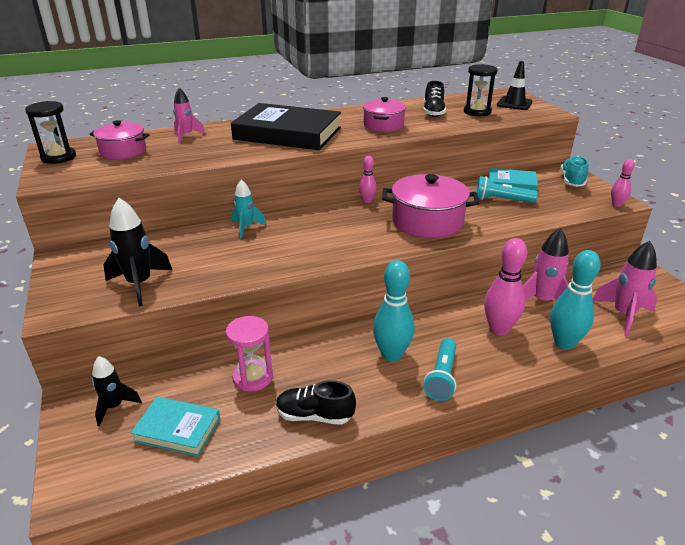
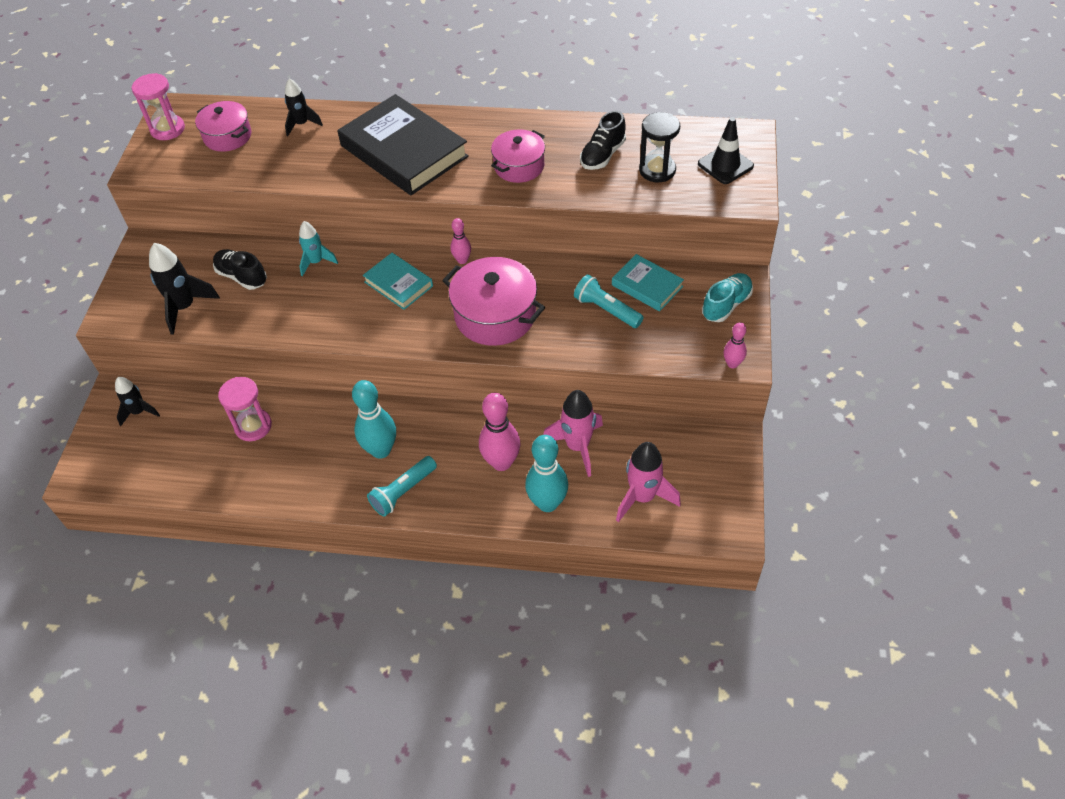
camera: 30 degrees right, 20 degrees up
black hourglass [25,101,76,164] -> pink hourglass [132,73,185,140]
turquoise book [131,397,220,456] -> turquoise book moved to [363,253,433,310]
pink rocket [173,88,205,143] -> black rocket [285,78,323,136]
black shoe [276,380,356,425] -> black shoe moved to [213,249,267,290]

